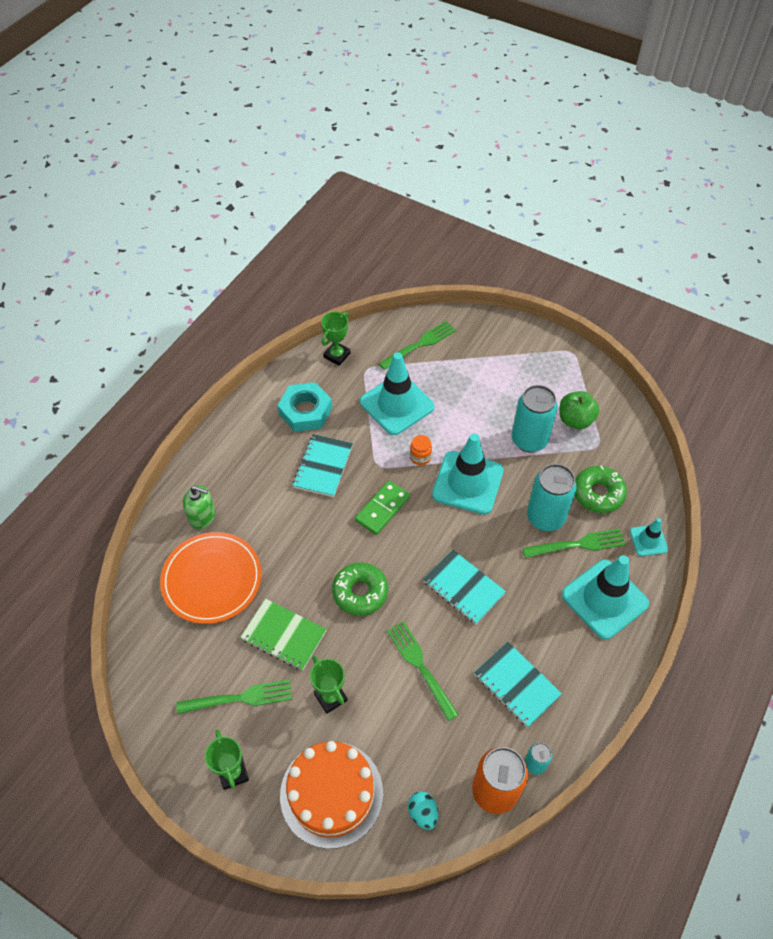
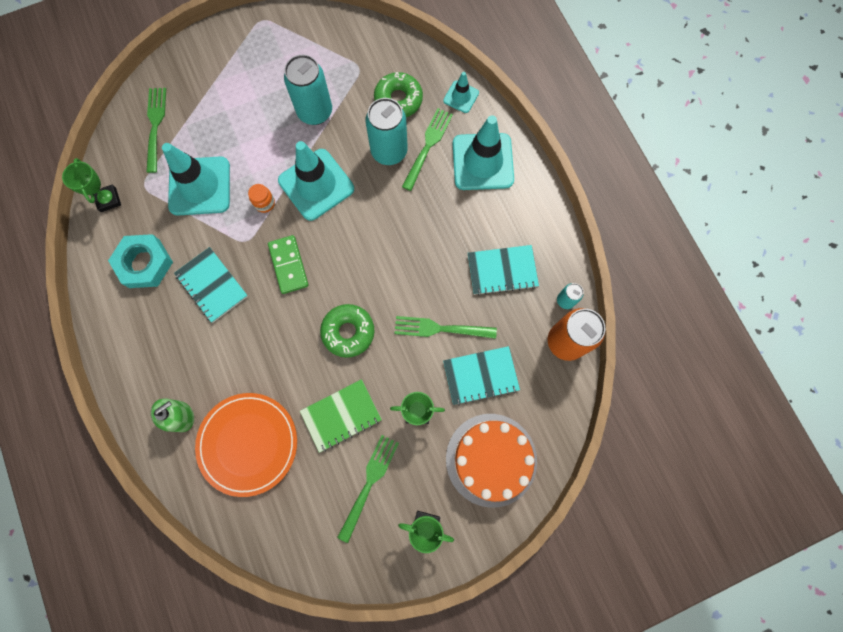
camera: 55 degrees left, 20 degrees up
turquoise egg [408,791,438,830] -> none
turquoise notebook [423,549,506,624] -> turquoise notebook moved to [443,346,520,405]
green apple [559,391,599,429] -> none

